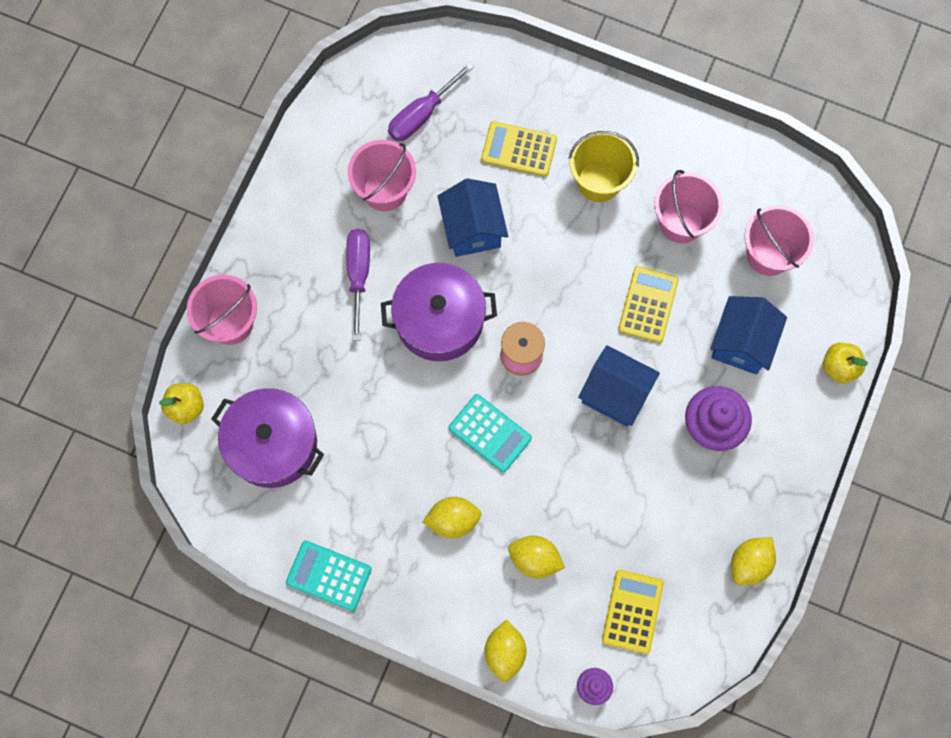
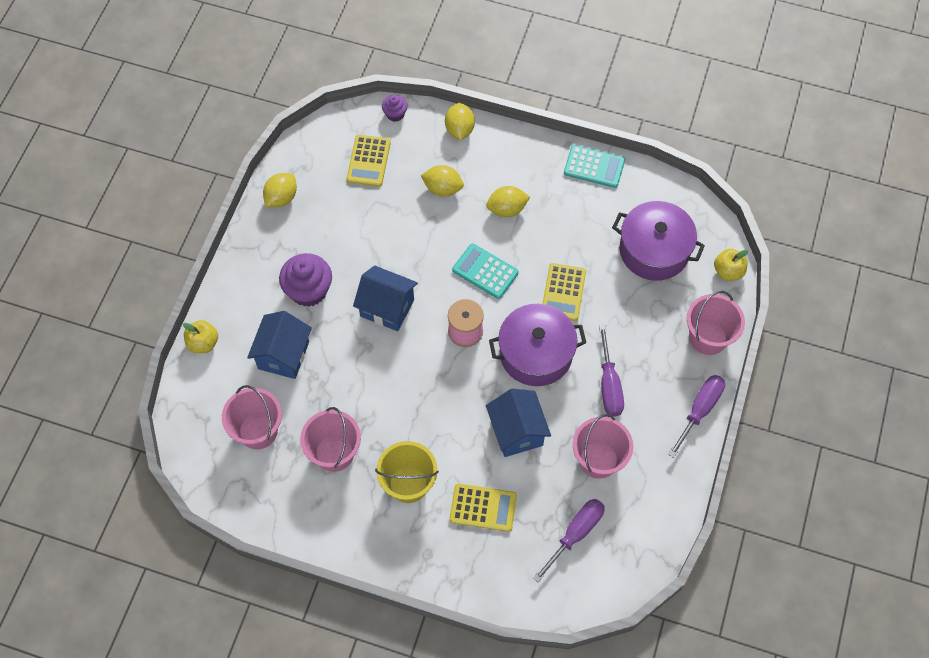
camera: 175 degrees right, 10 degrees down
yellow calculator [618,266,679,343] -> yellow calculator moved to [542,263,586,321]
none -> purple screwdriver [668,375,725,458]

